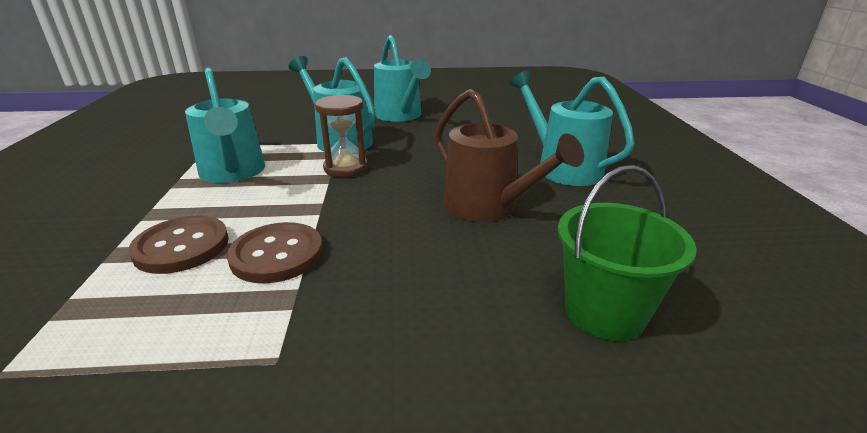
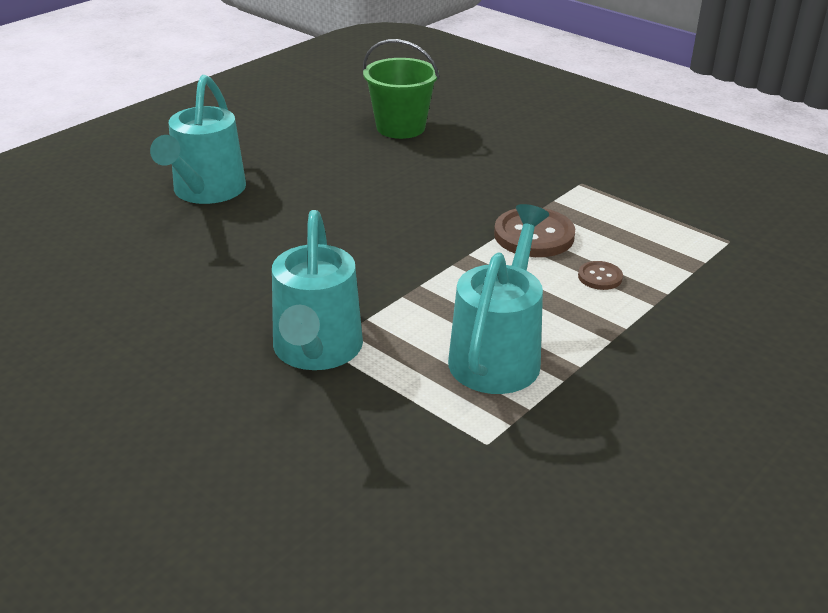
camera: 135 degrees left, 5 degrees up
brown button [128,216,229,274] -> brown button [578,261,623,290], size x0.52
brown hourglass [315,95,368,177] -> none
turquoise watering can [374,35,431,122] -> none
brown watering can [434,89,584,222] -> none

